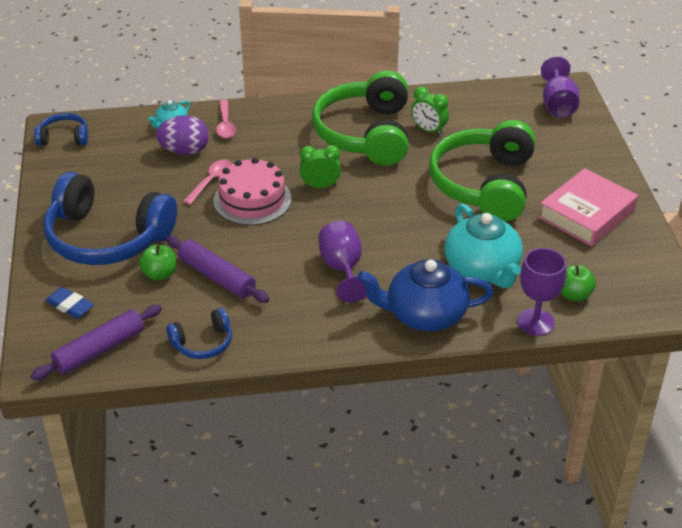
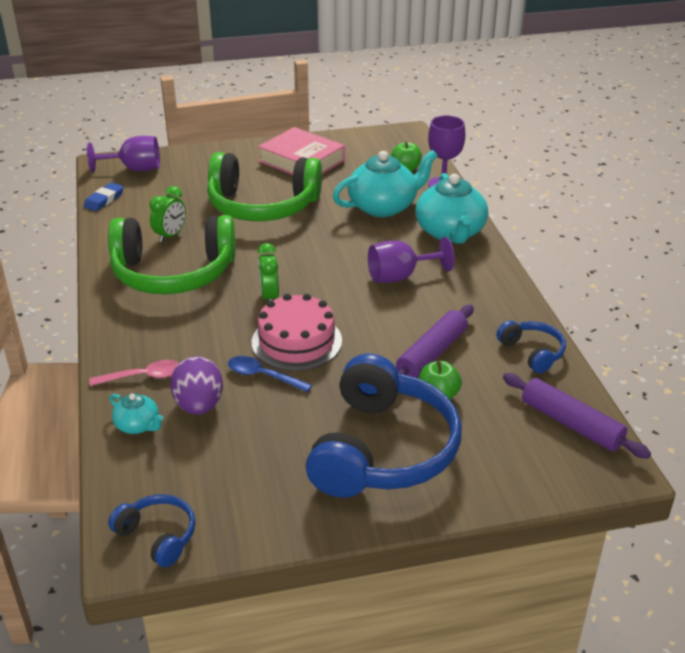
camera: 95 degrees left, 5 degrees down
blue headphones [34,113,88,146] -> blue headphones turned 135 degrees clockwise [108,494,196,568]
blue eraser [45,287,94,318] -> blue eraser moved to [83,182,124,211]
pink spoon [183,159,232,205] -> blue spoon [228,356,312,392]
blue teapot [357,259,493,331] -> turquoise teapot [415,173,488,244]

